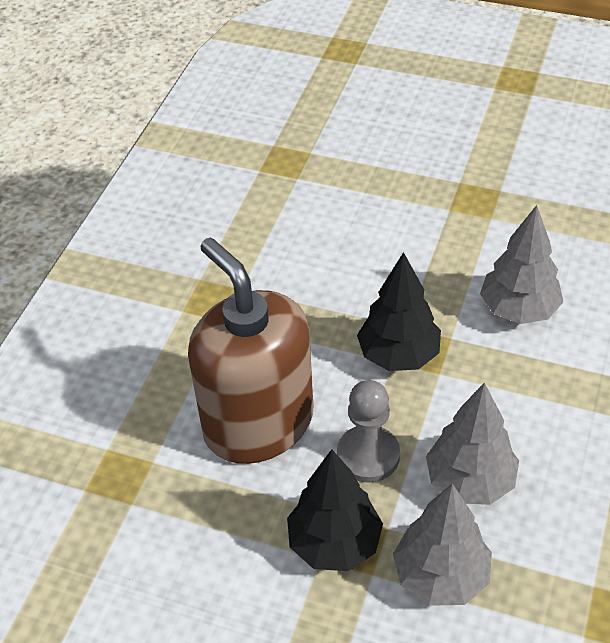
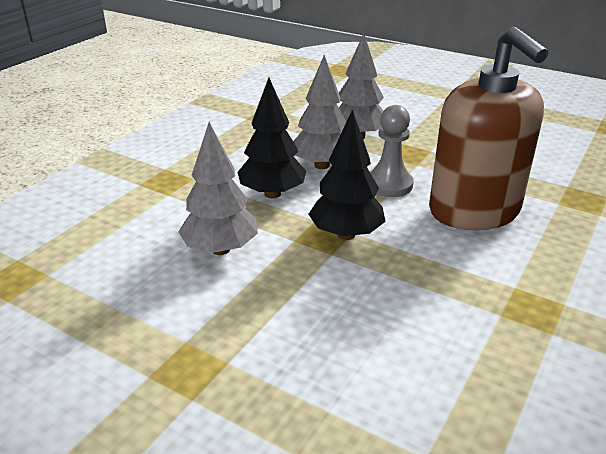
camera: 170 degrees left, 15 degrees down
black tree [287,449,383,571] -> black tree moved to [237,78,306,198]

